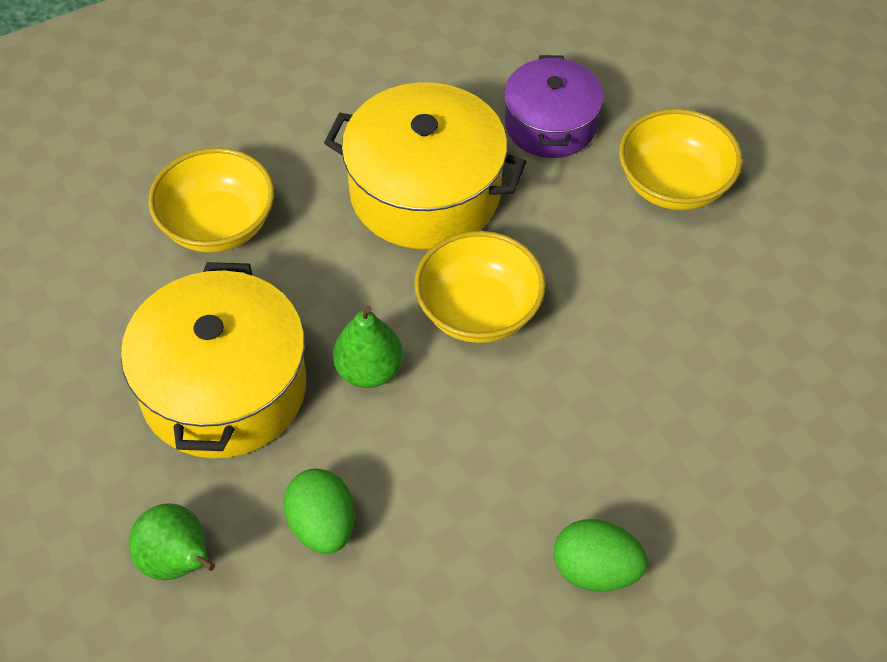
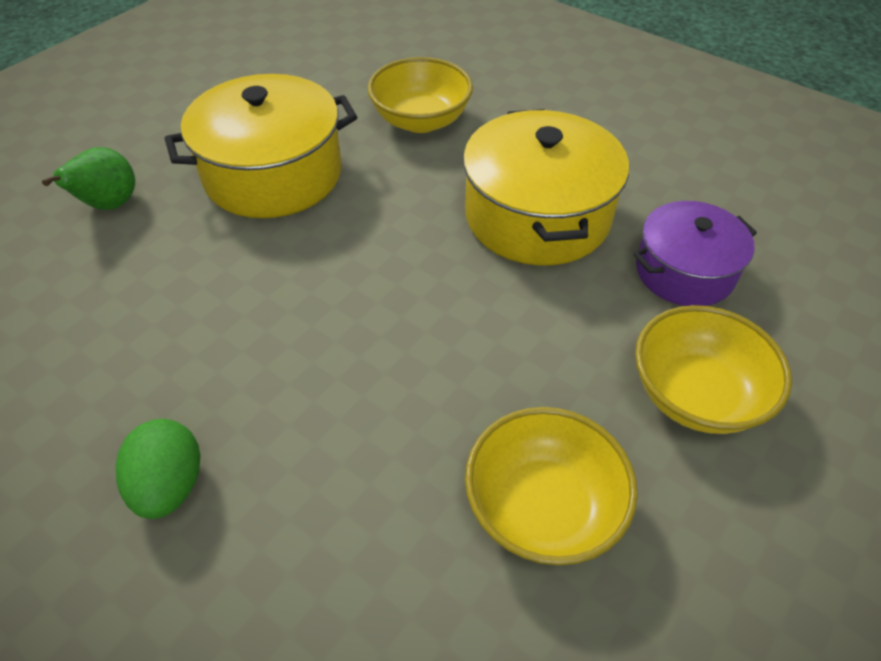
camera: 65 degrees right, 5 degrees down
green egg [283,468,355,554] -> none
green pear [333,306,403,388] -> none
yellow bowl [414,231,546,343] -> yellow bowl moved to [465,407,638,565]

